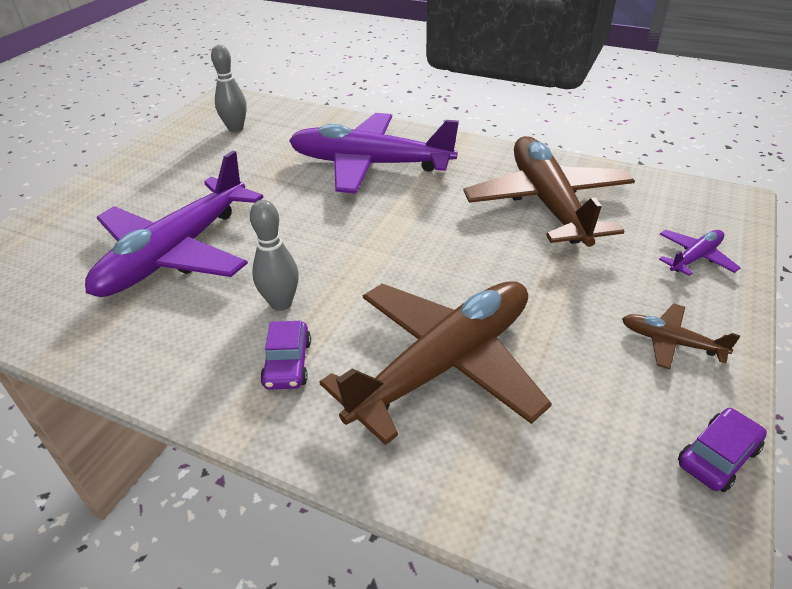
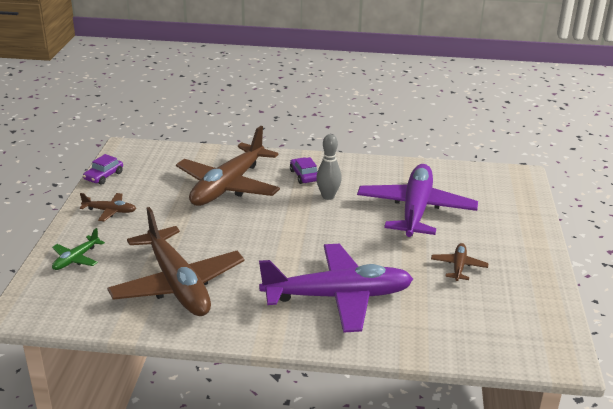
camera: 160 degrees right, 10 degrees down
grey bowling pin [211,45,247,132] -> none
purple plane [659,230,741,276] -> green plane [52,228,105,270]
none -> brown plane [431,243,488,281]

